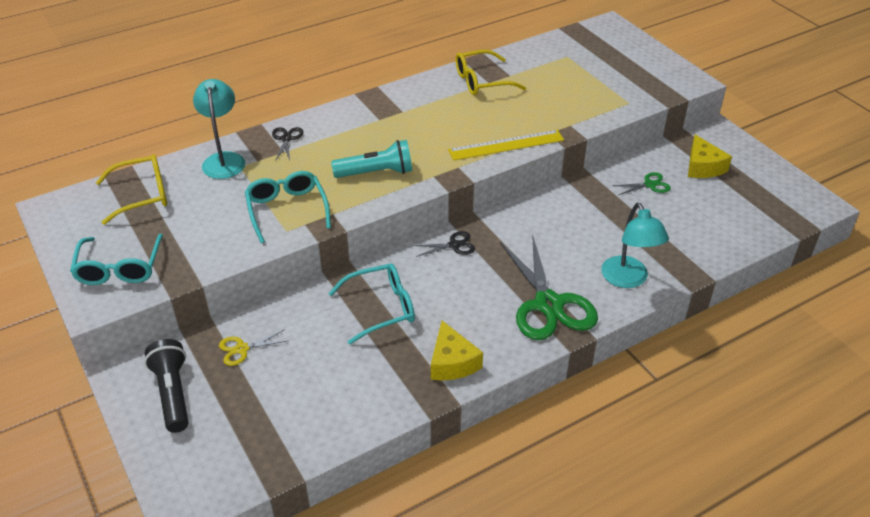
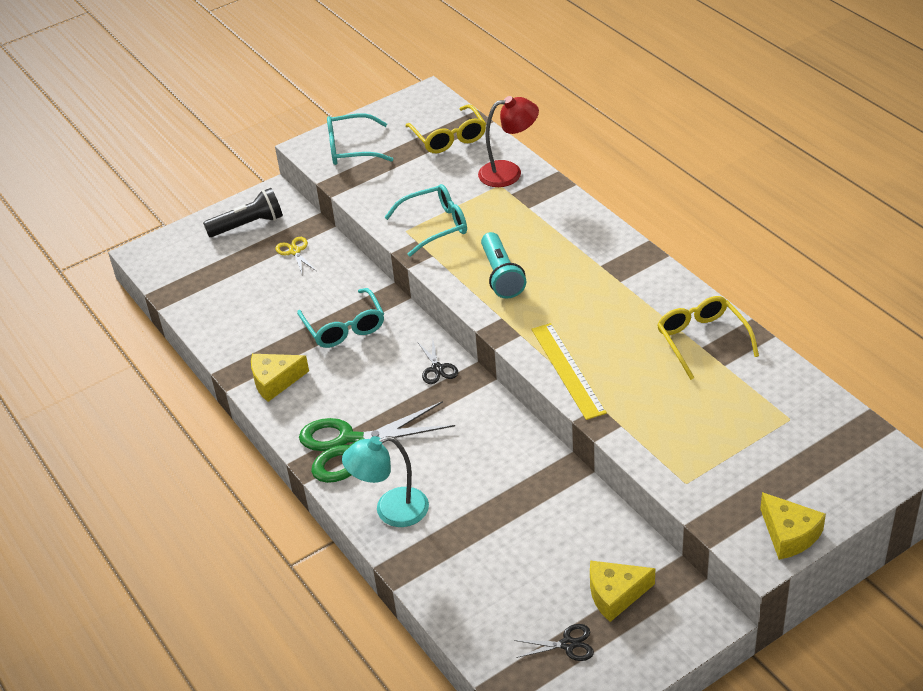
camera: 90 degrees right, 0 degrees up
turquoise lamp [193,79,245,179] -> red lamp [478,96,539,187]
black scissors [272,127,303,161] -> black scissors moved to [514,624,594,661]
green scissors [612,172,671,195] -> none
none -> yellow cheese [760,492,826,560]

